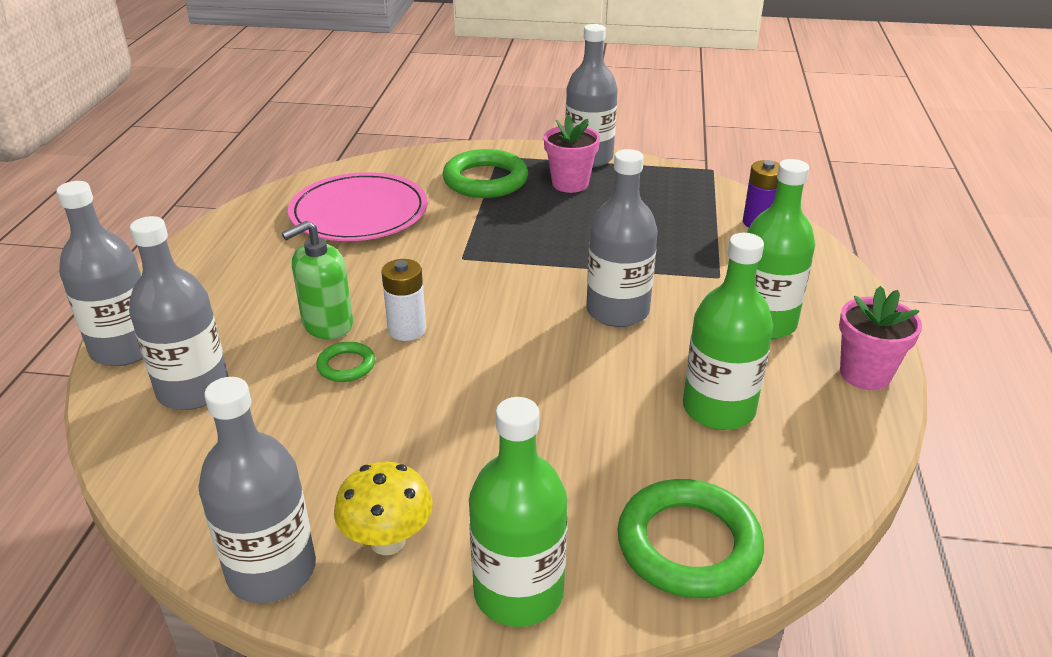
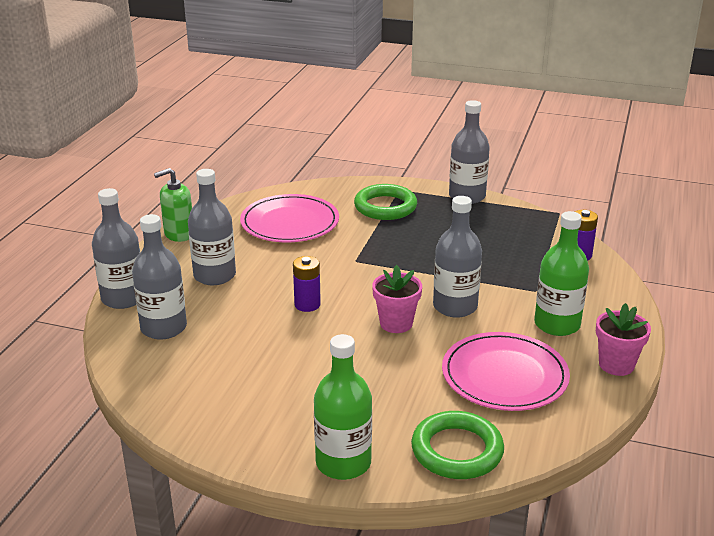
camera: 10 degrees right, 5 degrees down
grey bottle [198,377,316,603] -> grey bottle moved to [188,169,236,285]
green soap dispenser [282,221,353,339] -> green soap dispenser moved to [154,168,192,242]
green ring [316,342,375,382] -> none
yellow mushroom [334,462,432,555] -> none
white battery [381,259,426,341] -> purple battery [293,256,321,312]
pink flower pot [544,115,600,193] -> pink flower pot moved to [372,265,422,333]
green bottle [683,233,773,430] -> pink plate [442,332,570,411]

